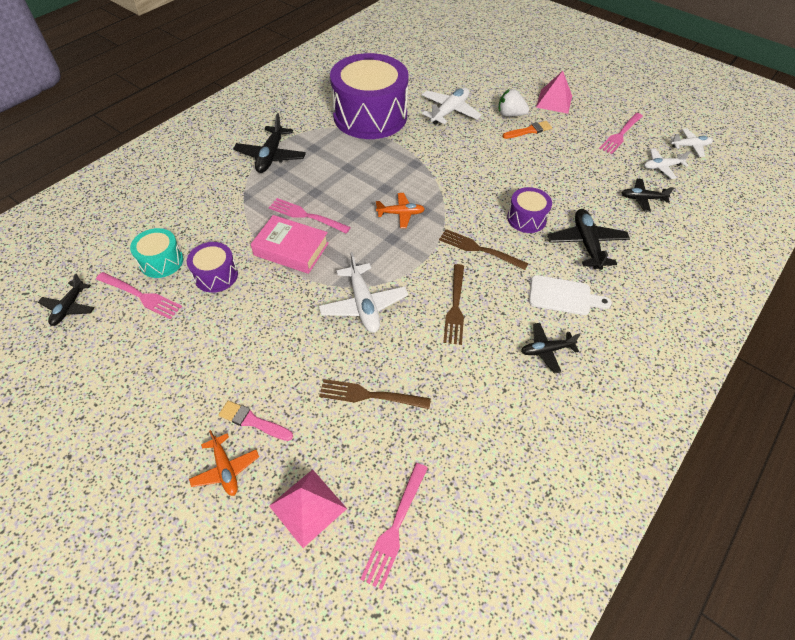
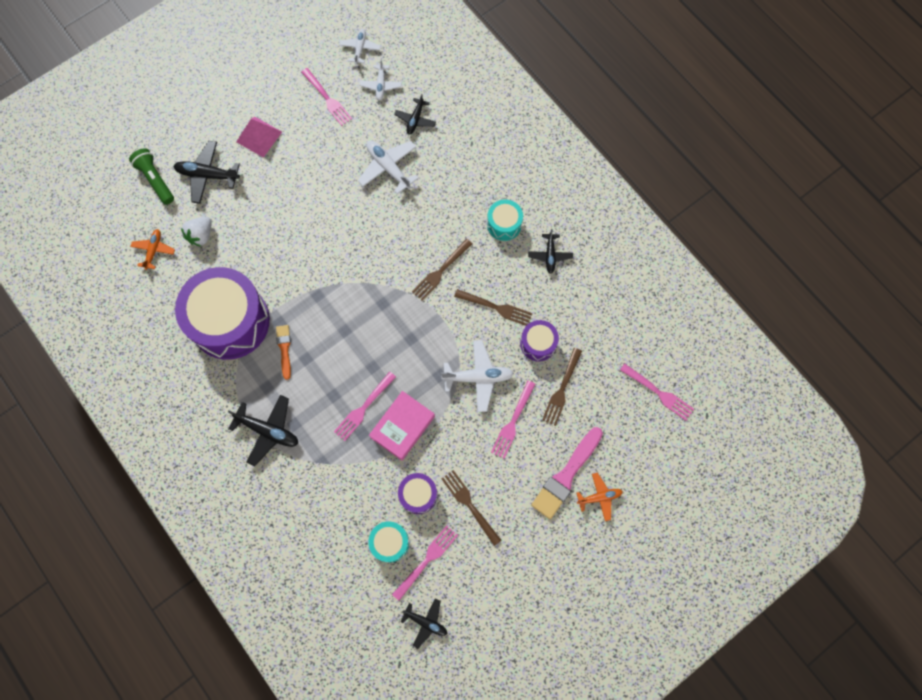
camera: 75 degrees left, 20 degrees up
pink brush [219,401,293,441] -> pink brush [531,427,603,519], size x1.79
pink pyramid [269,469,347,548] -> none
orange plane [376,193,425,228] -> orange plane moved to [130,229,175,270]
white plane [422,87,482,125] -> white plane moved to [358,140,419,194]
white strawberry [498,89,529,117] -> white strawberry moved to [181,217,212,247]
orange brush [503,121,552,139] -> orange brush moved to [276,325,291,380]
purple drum [507,187,552,233] -> purple drum moved to [520,320,559,361]
white cutting board [529,275,612,315] -> turquoise drum [487,199,523,241]
black plane [548,209,630,270] -> black plane moved to [173,141,240,204]
none -> green flashlight [129,148,174,205]
none -> brown fork [442,470,502,546]
none -> pink fork [491,381,536,459]

